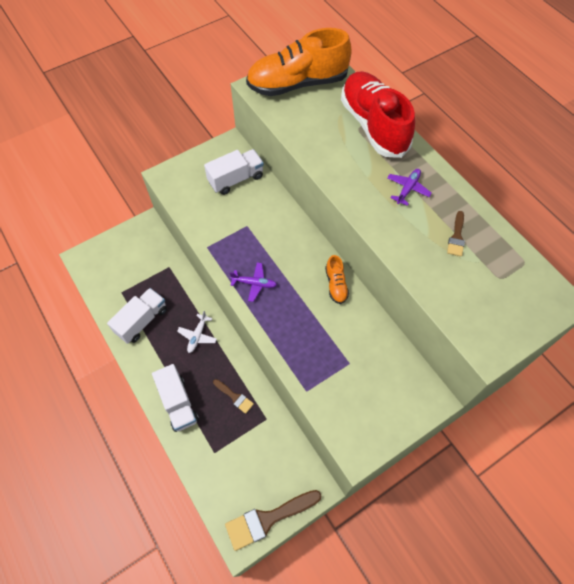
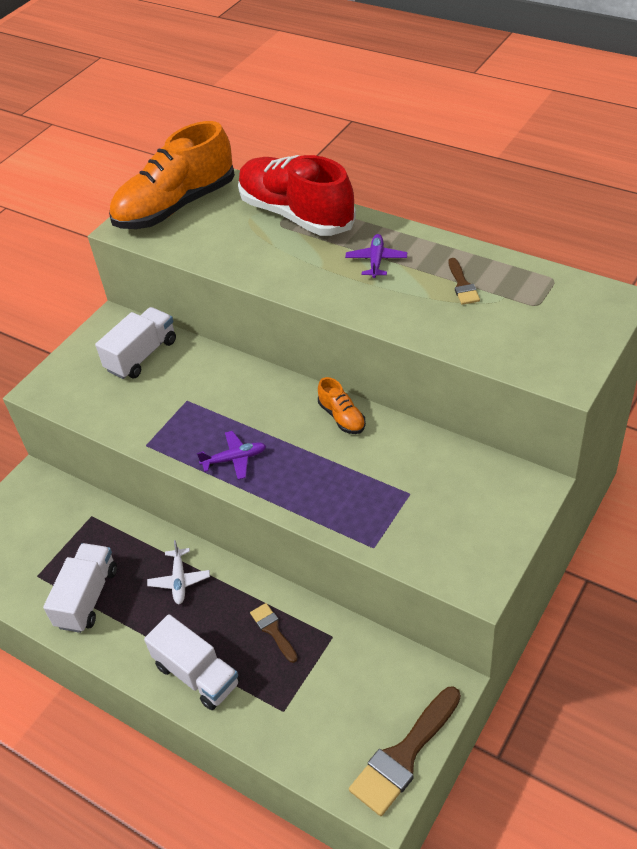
camera: 20 degrees left, 15 degrees down
brown brush [213,379,254,414] -> brown brush turned 135 degrees counterclockwise [250,603,298,663]

